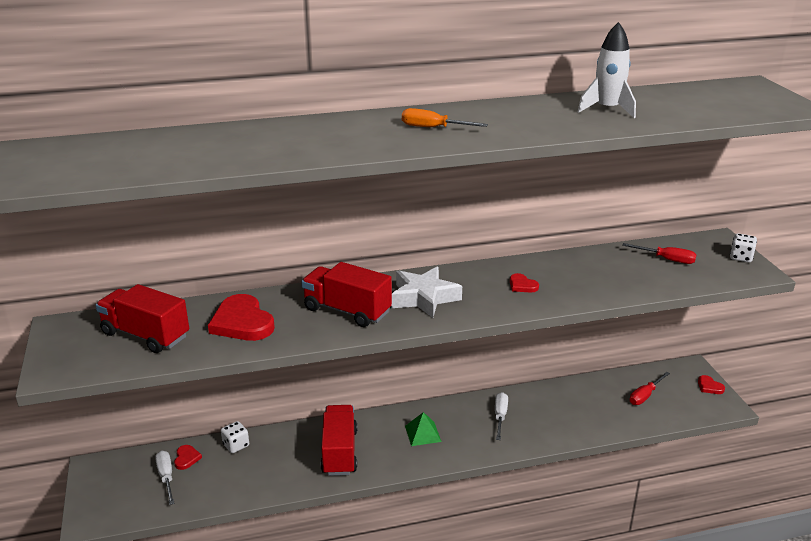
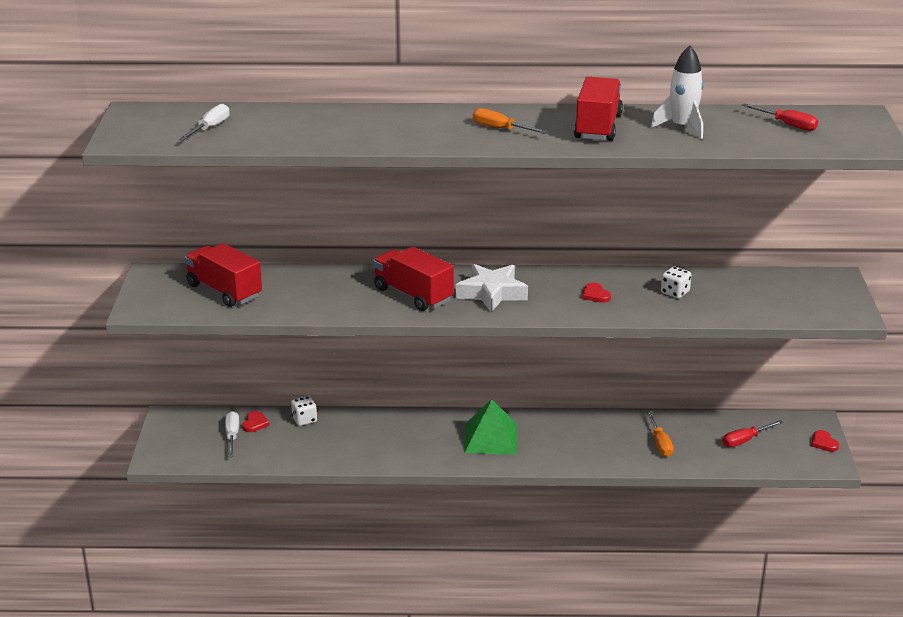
camera: 15 degrees right, 0 degrees up
red heart [208,294,275,341] -> none
red truck [321,405,357,476] -> red truck moved to [574,77,623,141]
green pyramid [405,412,441,446] -> green pyramid [464,399,517,455], size x1.63
white screwdriver [495,392,508,440] -> white screwdriver moved to [179,104,230,140]
red screwdriver [622,243,696,264] -> red screwdriver moved to [742,103,818,131]
white dice [730,233,757,263] -> white dice moved to [661,266,691,298]
none -> orange screwdriver [647,411,674,457]

